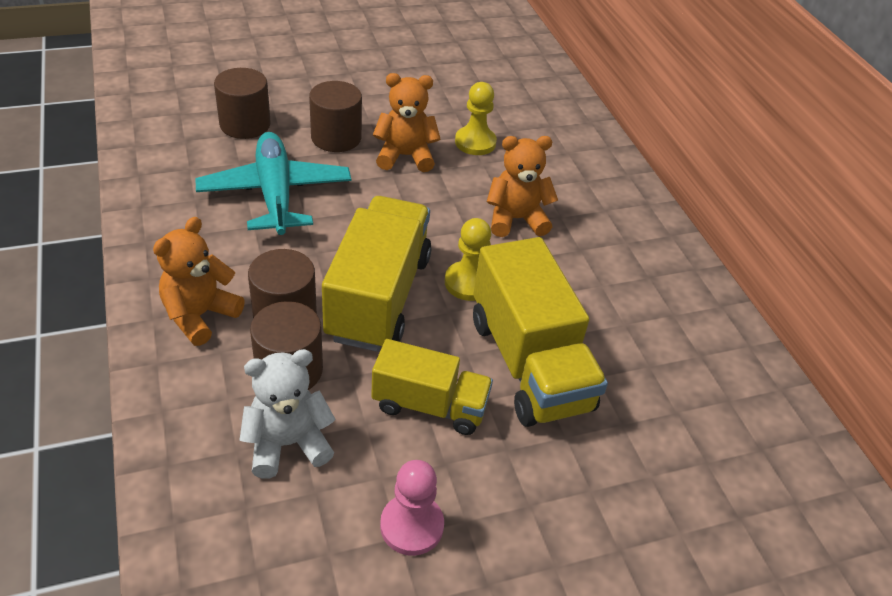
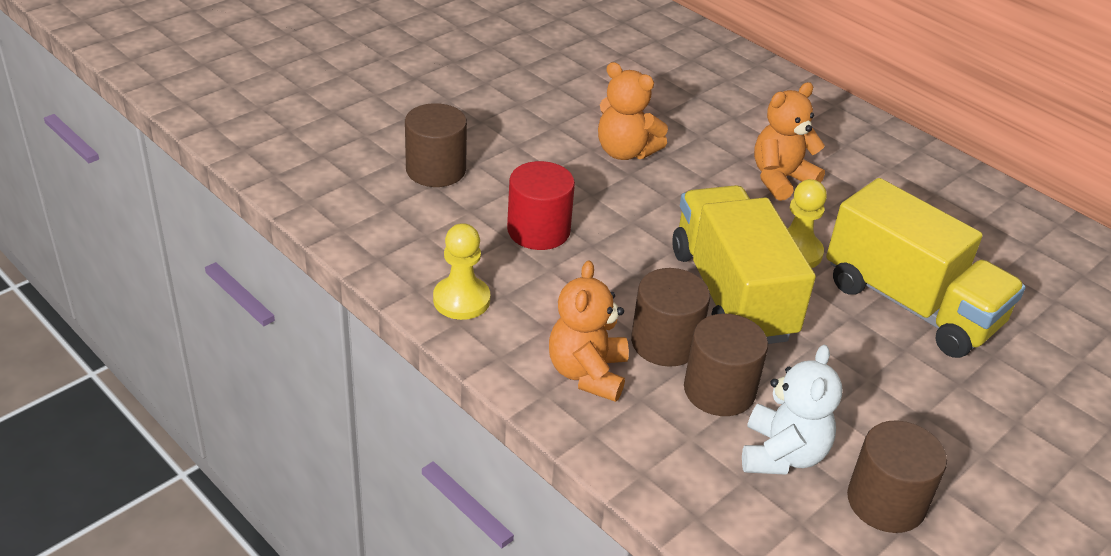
camera: 25 degrees left, 5 degrees down
turquoise plane [195,132,351,235] -> red cylinder [507,161,575,250]
white teddy bear [240,349,336,478] -> white teddy bear turned 150 degrees clockwise [742,345,842,475]
brown cylinder [309,81,362,152] -> brown cylinder moved to [847,420,947,533]
yellow truck [371,339,493,435] -> none
orange teddy bear [373,73,440,172] -> orange teddy bear turned 120 degrees counterclockwise [598,62,668,160]
pink pawn [380,460,444,556] -> none
yellow pawn [455,82,497,155] -> yellow pawn moved to [433,223,490,320]

